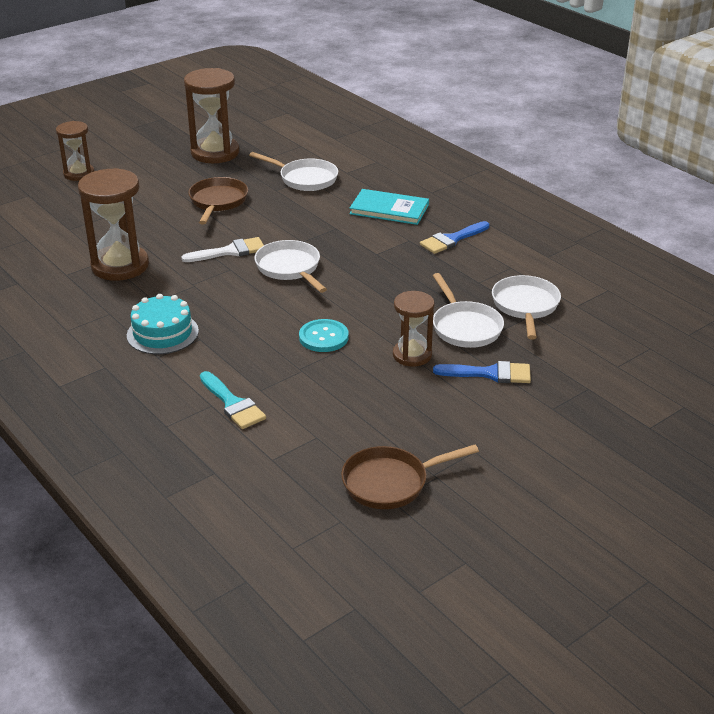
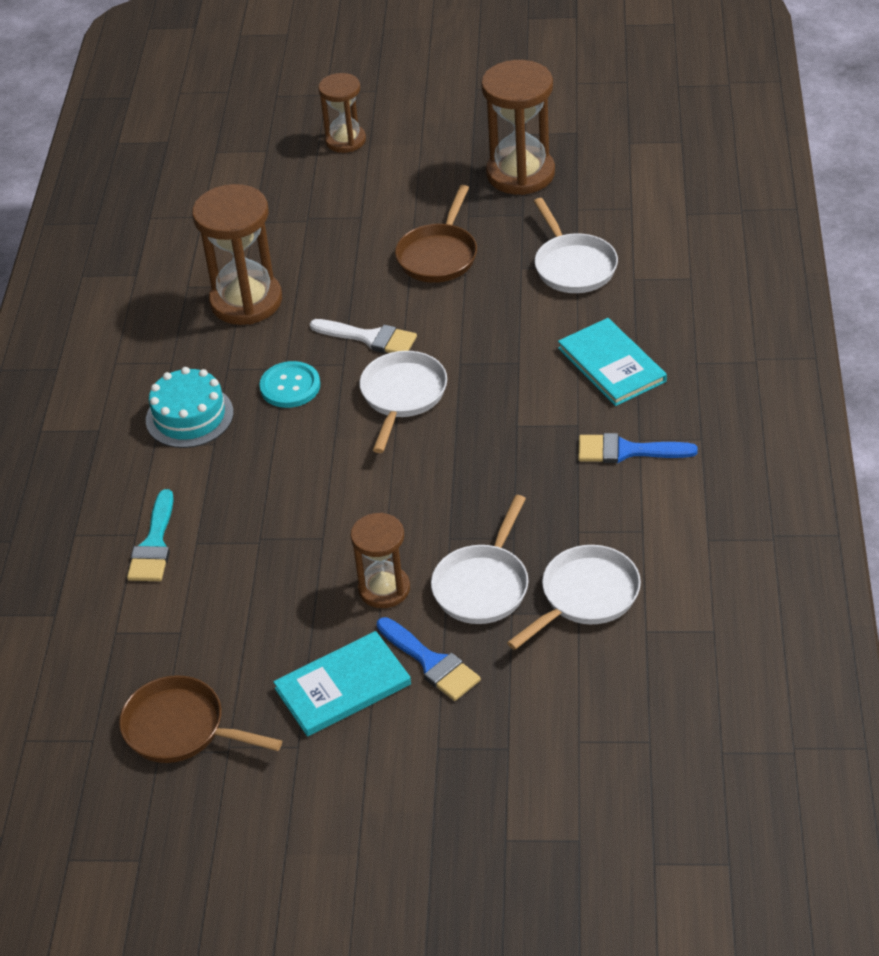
camera: 45 degrees right, 10 degrees up
brown pan [188,177,248,224] -> brown pan turned 150 degrees clockwise [395,185,477,283]
turquoise button [299,319,349,352] -> turquoise button moved to [260,361,320,408]
none -> turquoise book [273,631,411,737]

